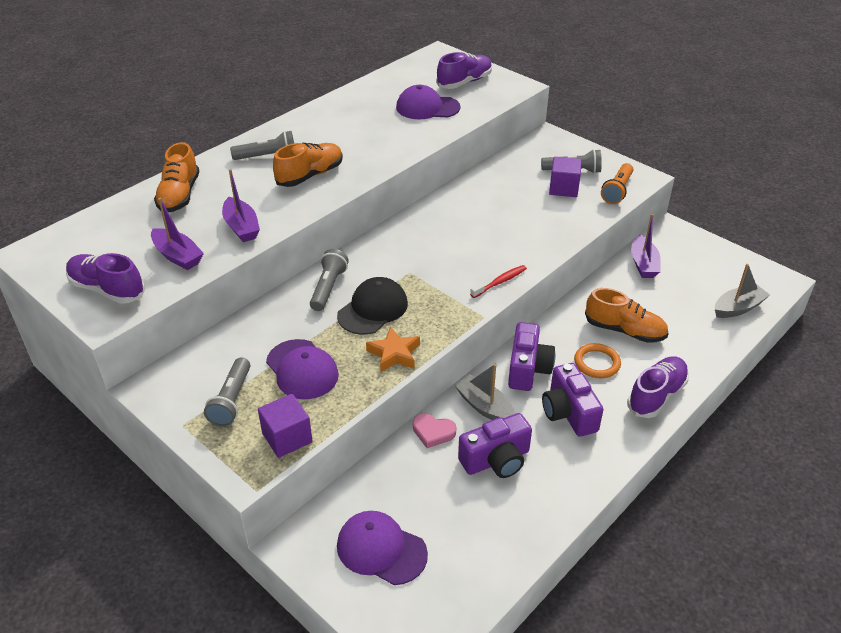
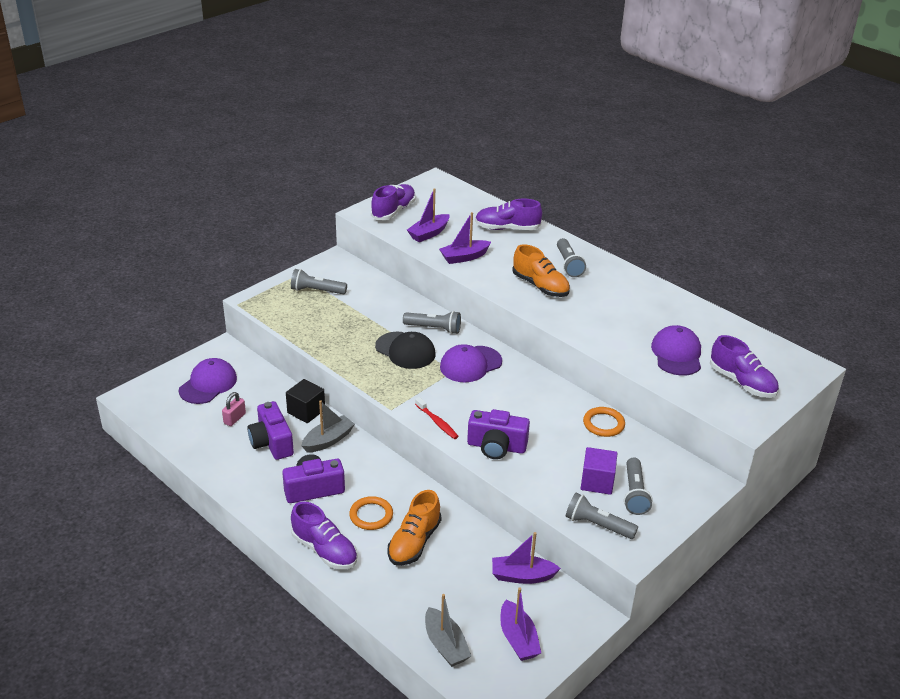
camera: 90 degrees right, 5 degrees down
orange shoe [154,142,199,212] -> purple shoe [475,199,542,230]
purple cube [258,394,312,458] -> none
purple cap [266,339,339,399] -> purple cap moved to [440,344,502,382]
orange star [366,326,420,372] -> none
pink heart [413,413,456,448] -> black cube [286,379,325,423]
purple camera [508,322,555,391] -> purple camera moved to [467,409,530,459]
orange flashlight [601,163,633,204] -> grey flashlight [566,493,638,539]
none -> pink padlock [222,392,246,426]
none -> purple boat [500,588,541,661]
none -> orange ring [583,407,625,437]

